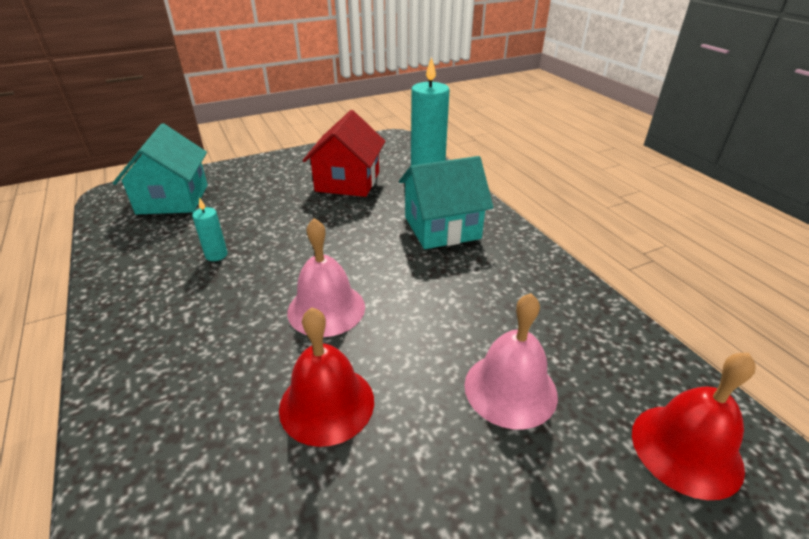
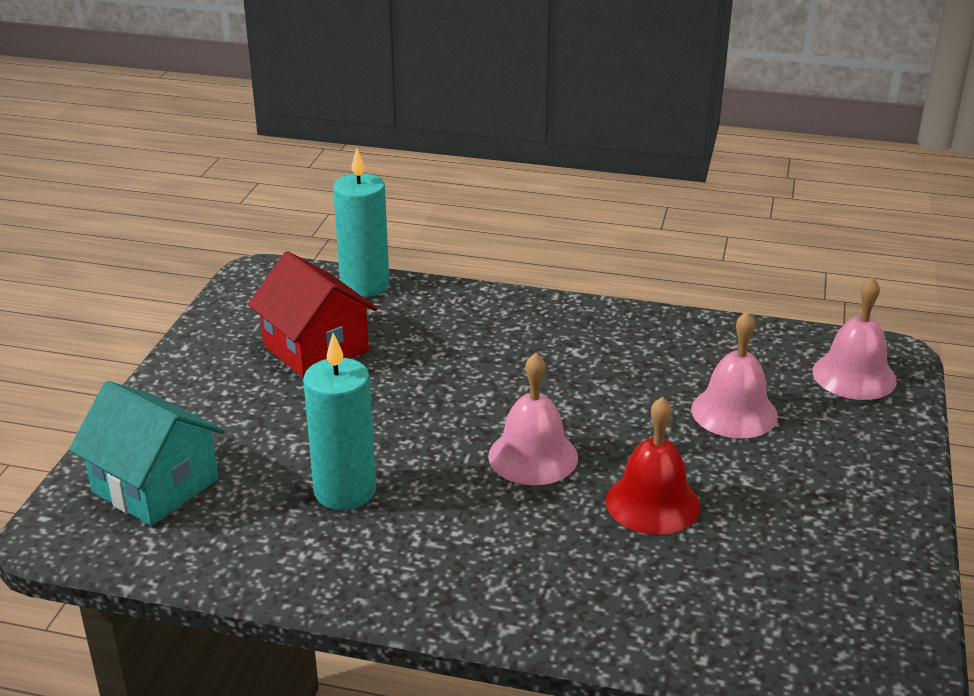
camera: 50 degrees left, 5 degrees down
turquoise candle [192,197,228,261] -> turquoise candle [303,333,376,510], size x2.08
turquoise house [399,156,493,249] -> none
red bell [632,353,755,500] -> pink bell [812,277,897,400]

